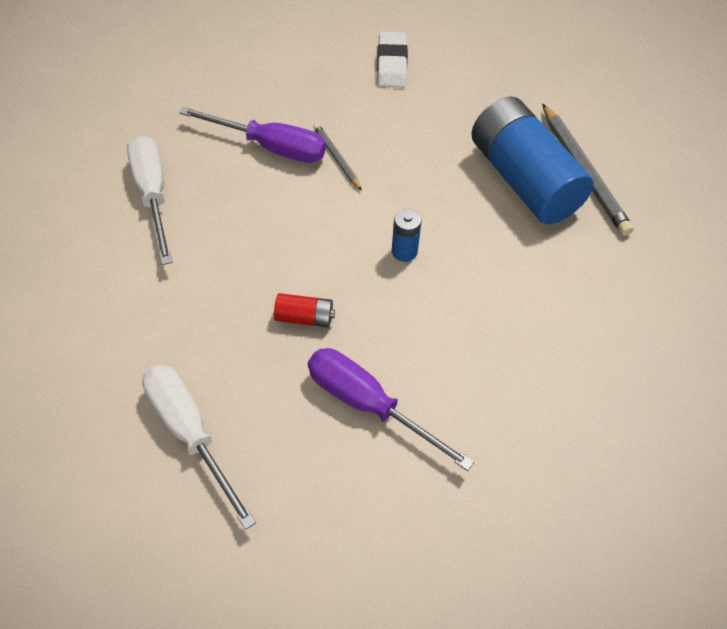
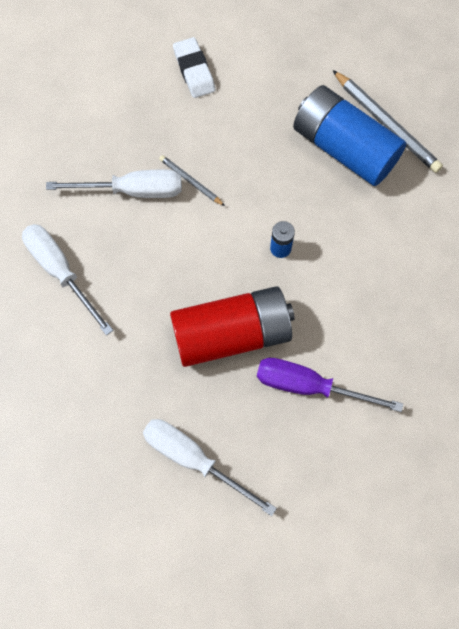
camera: 20 degrees left, 15 degrees up
purple screwdriver [179,107,326,163] -> white screwdriver [46,169,182,198]
red battery [274,293,335,327] -> red battery [170,286,295,367], size x2.50

